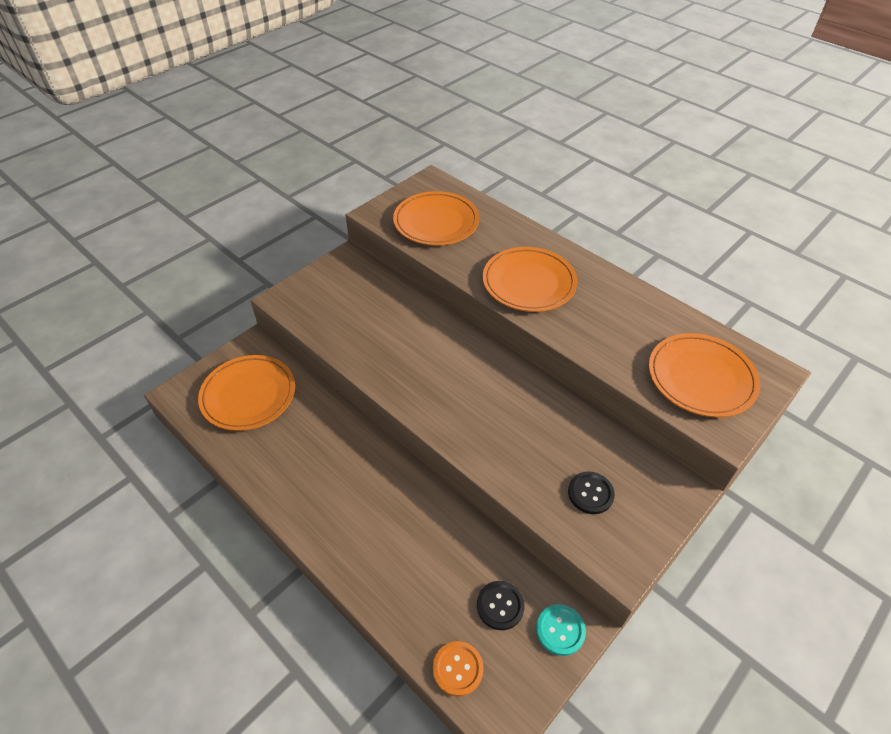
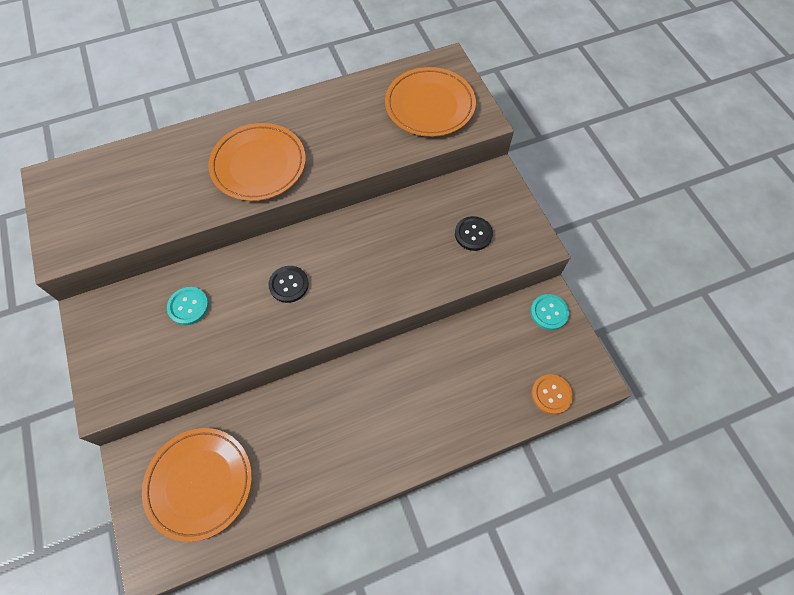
camera: 65 degrees left, 15 degrees up
orange plate [393,191,479,246] -> none
black button [477,581,525,630] -> black button moved to [268,266,309,303]
none -> turquoise button [167,287,209,325]

